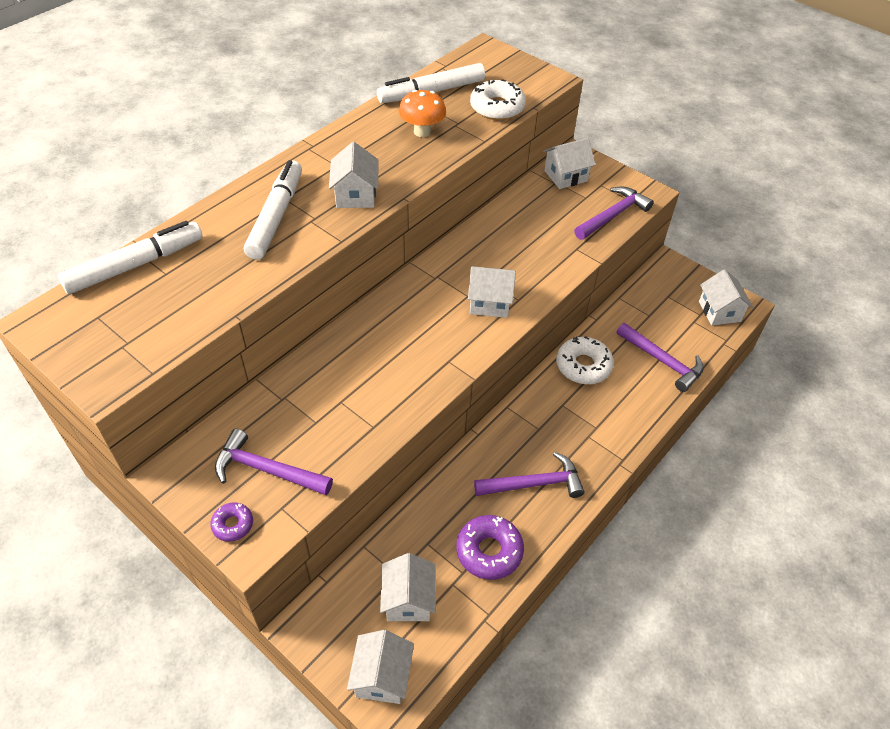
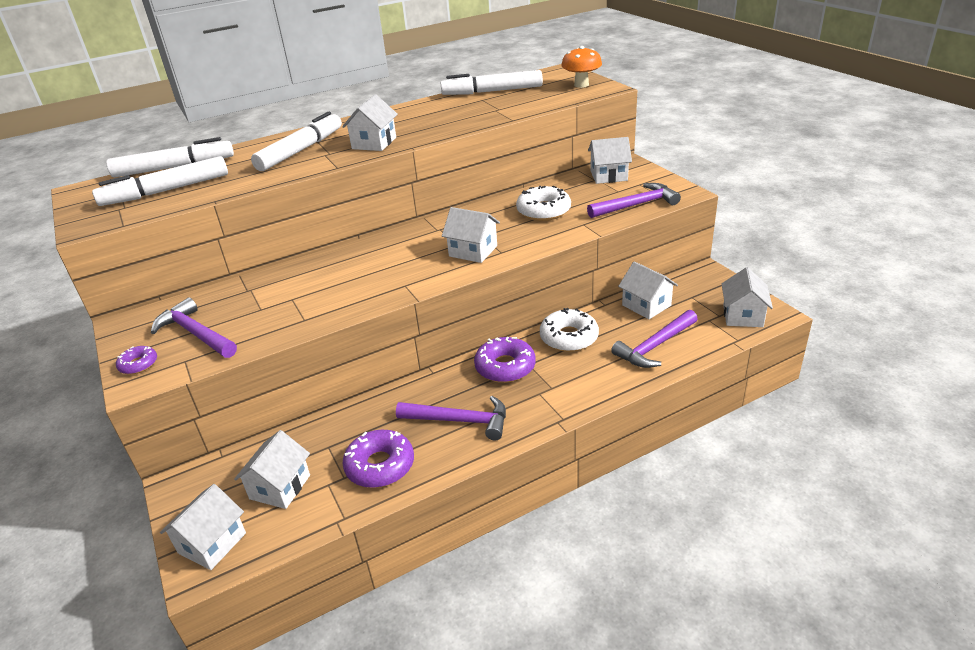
camera: 25 degrees right, 15 degrees down
orange mushroom [398,90,446,137] -> orange mushroom moved to [561,46,602,88]
white donut [470,79,526,120] -> white donut moved to [516,186,571,221]
purple hammer [617,323,704,392] -> purple hammer turned 75 degrees clockwise [611,310,698,368]
none -> white marker [92,156,228,206]
none -> purple donut [474,337,536,383]
none -> white house [618,261,678,319]

